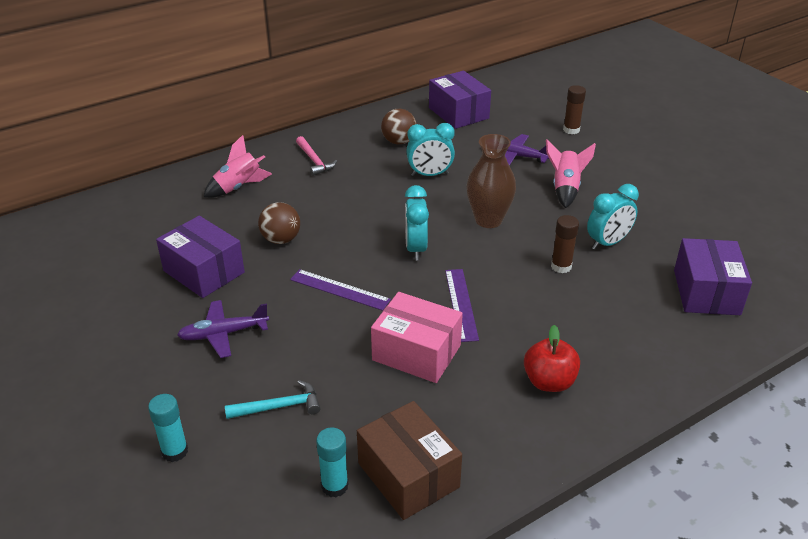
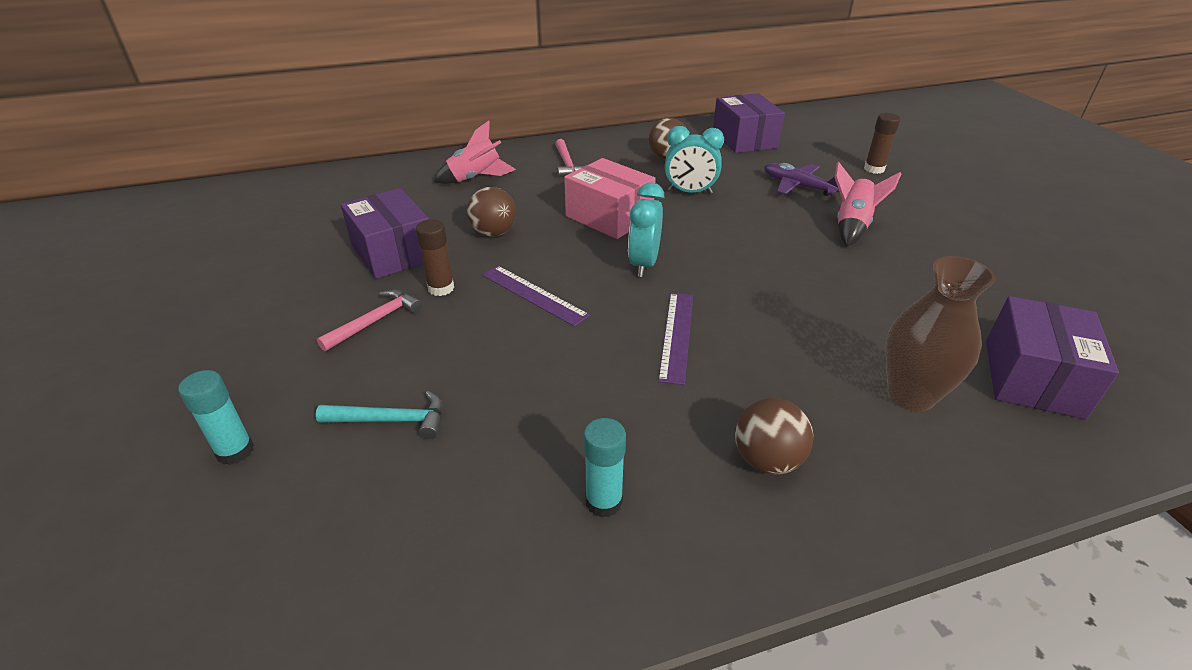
camera: 15 degrees right, 0 degrees up
purple plane [177,300,269,358] -> pink hammer [317,289,422,352]
turquoise glue stick [316,428,349,497] -> turquoise glue stick moved to [584,418,626,518]
brown box [357,401,462,520] -> none
pink box [371,292,463,383] -> pink box moved to [564,158,656,239]
brown vase [467,134,516,228] -> brown vase moved to [885,256,996,412]
red apple [524,325,580,392] -> brown ball [735,398,813,475]
brown glue stick [551,215,579,273] -> brown glue stick moved to [415,219,454,296]
turquoise clock [587,184,639,250] -> none

